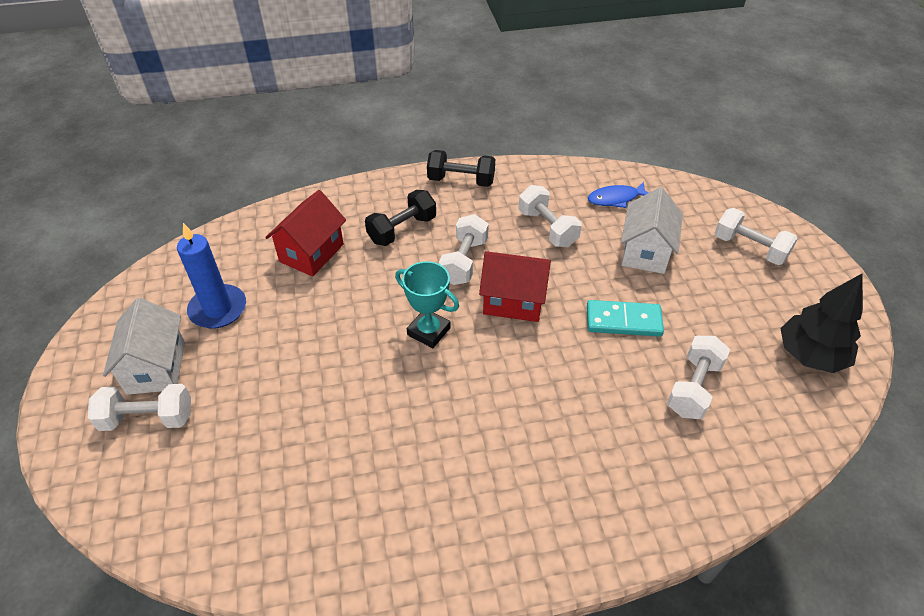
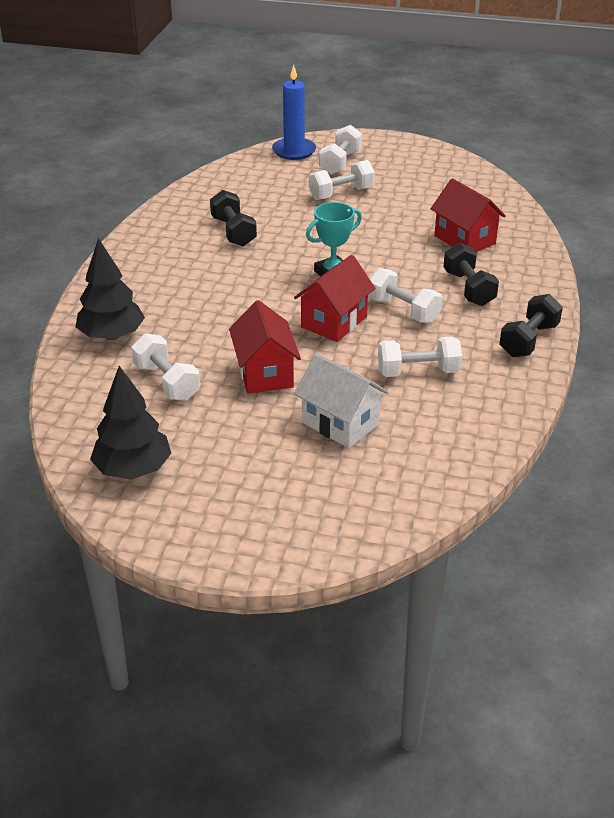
camera: 115 degrees right, 10 degrees down
white house [103,298,185,395] -> none
blue candle [177,223,246,328] -> blue candle moved to [272,65,316,160]
turquoise domino [587,300,664,337] -> red house [229,300,301,394]
blue fish [588,182,648,208] -> none
white dumbbell [715,208,798,265] -> white dumbbell moved to [309,160,375,200]
none -> black tree [76,238,145,340]
none -> black dumbbell [210,190,257,246]

